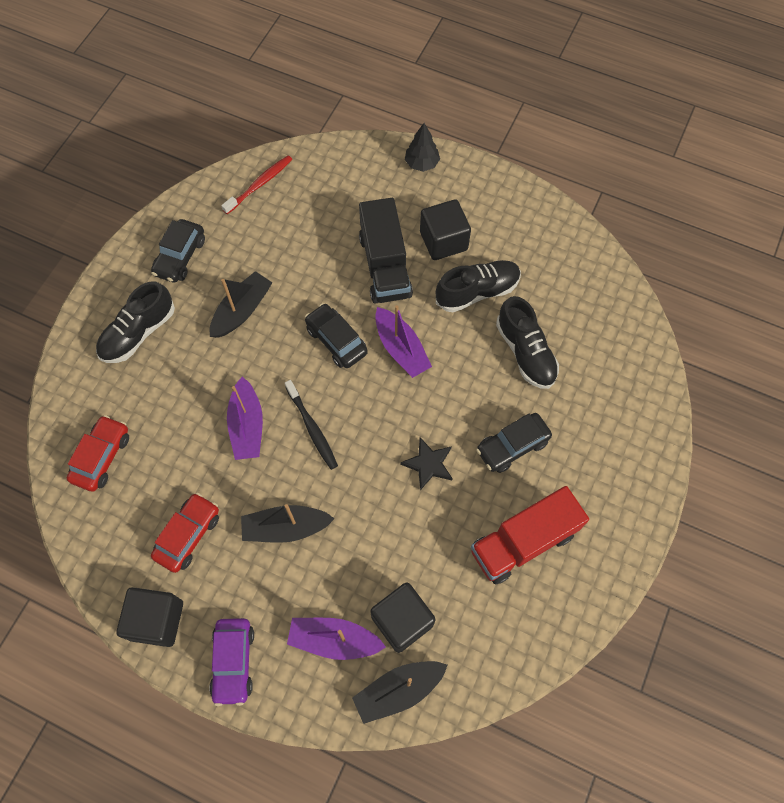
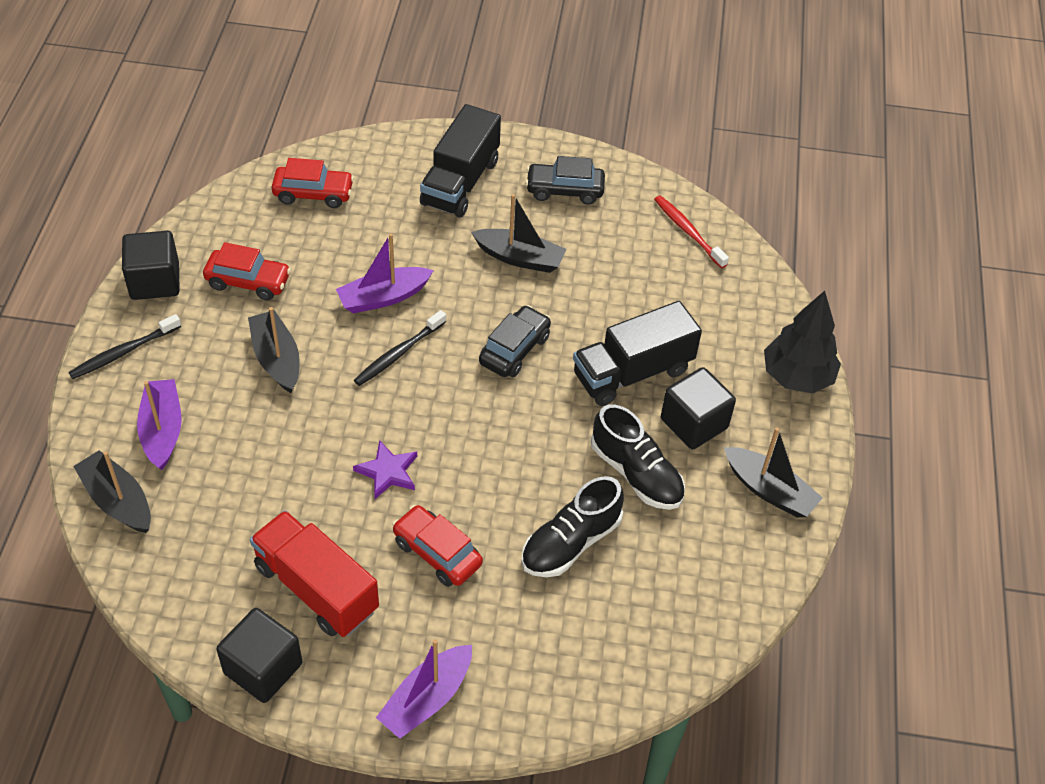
camera: 70 degrees right, 15 degrees down
black shoe [96,281,175,363] -> black truck [420,104,501,218]
purple car [209,618,254,706] -> black toothbrush [68,314,181,379]
red toothbrush [221,155,292,214] -> red toothbrush turned 150 degrees counterclockwise [654,195,729,268]
black cube [370,582,436,653] -> black cube moved to [216,608,302,703]
purple boat [375,305,432,378] -> purple boat moved to [376,639,472,739]
black star [400,437,453,490] -> purple star [353,440,417,499]
black tree [405,123,440,172] -> black tree [764,291,841,393], size x1.63
black car [476,413,552,473] -> red car [392,505,483,587]
none -> black boat [724,427,823,518]

